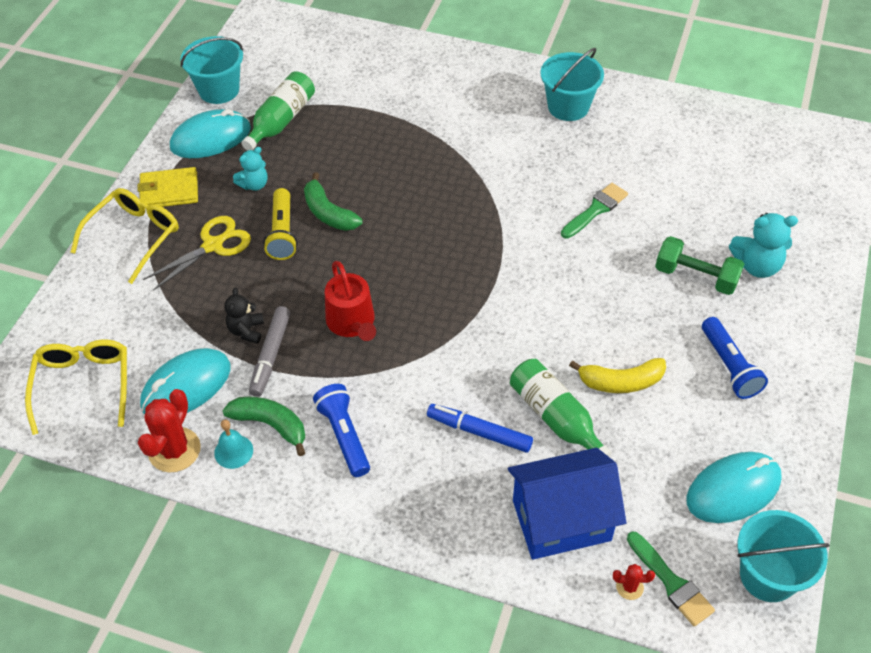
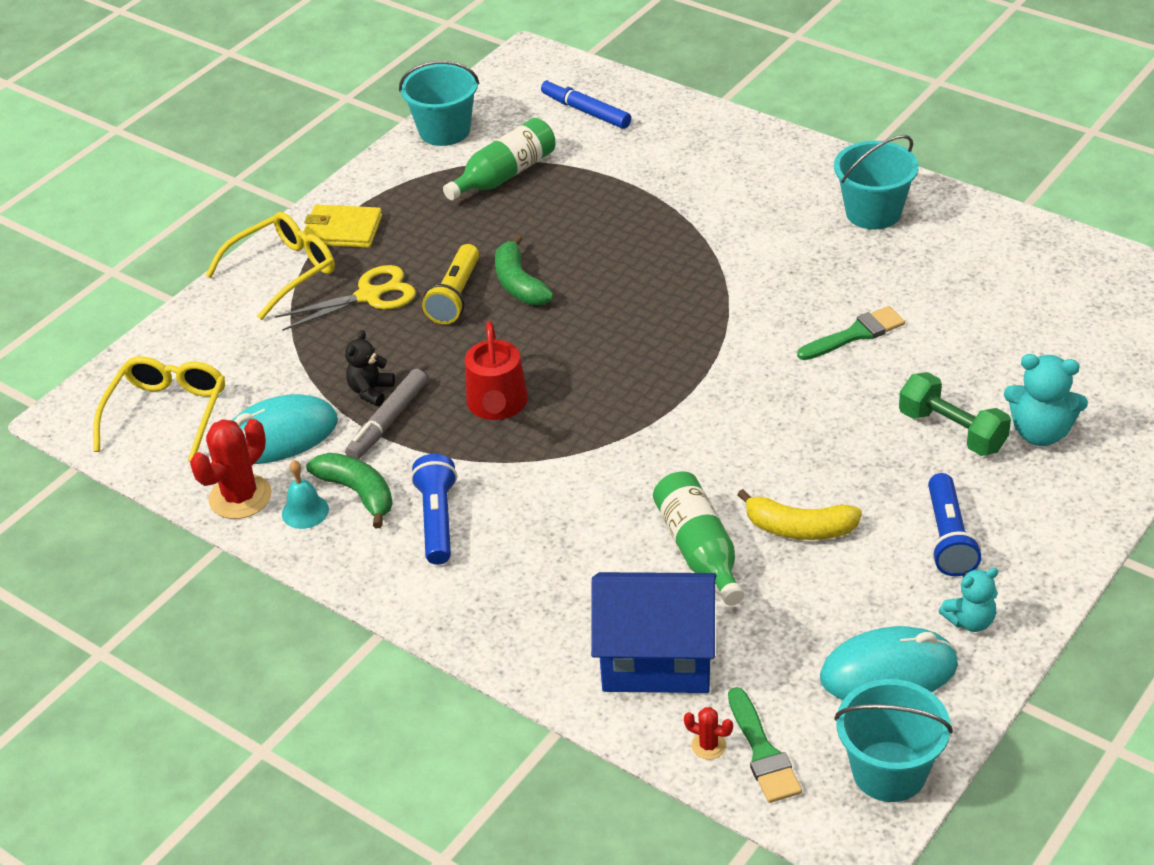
camera: 20 degrees right, 10 degrees down
turquoise mouse [170,109,251,158] -> none
turquoise teddy bear [233,147,268,191] -> turquoise teddy bear moved to [939,568,998,632]
blue marker [427,404,533,453] -> blue marker moved to [541,79,631,129]

